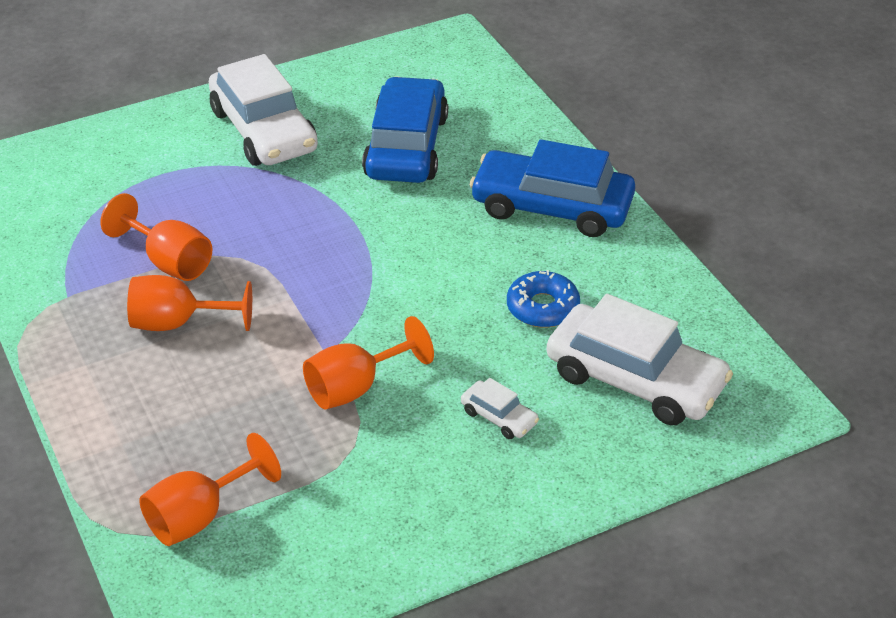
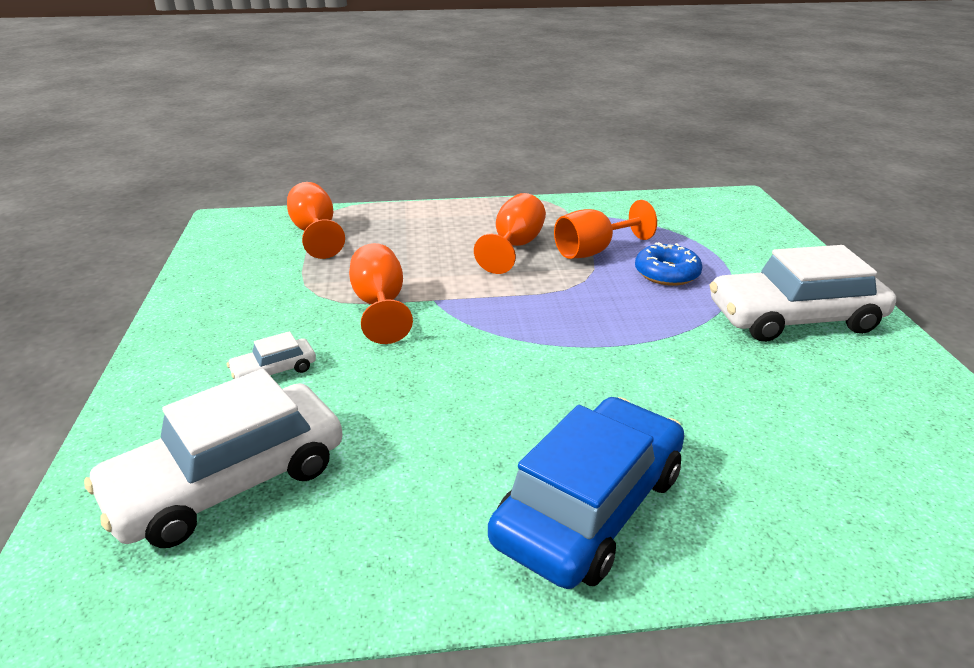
camera: 110 degrees right, 10 degrees down
blue car [362,76,448,183] -> none
blue donut [507,270,580,328] -> blue donut moved to [635,242,703,286]

